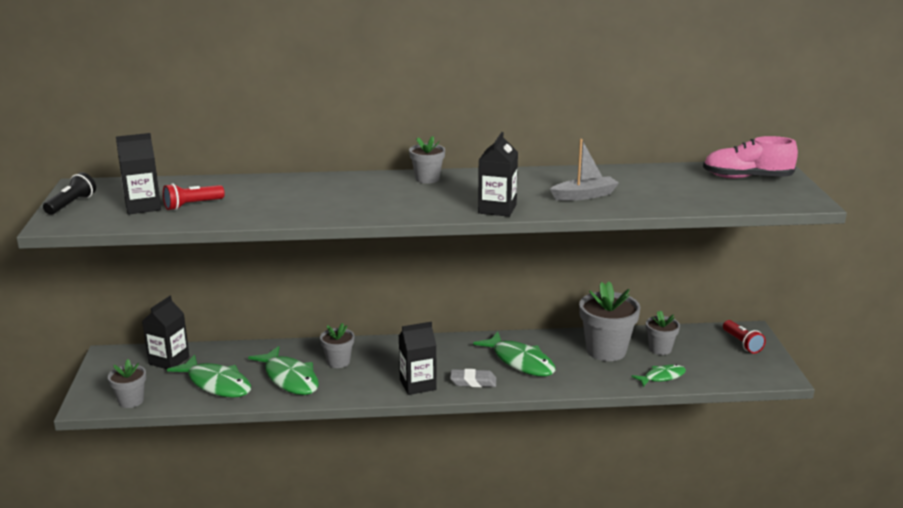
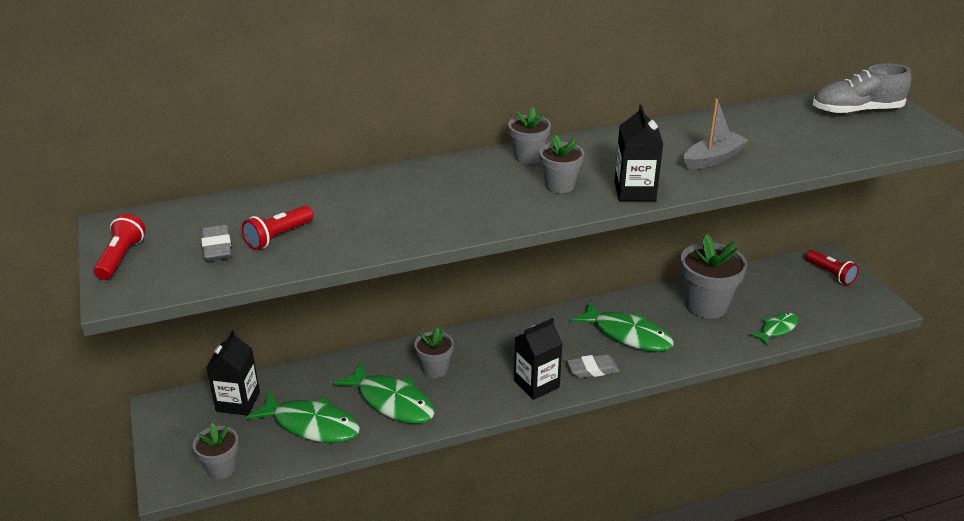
camera: 15 degrees left, 10 degrees up
black flashlight [43,172,96,215] -> red flashlight [94,214,146,280]
black carton [116,133,161,215] -> grey eraser [201,225,232,261]
grey flower pot [646,310,680,355] -> grey flower pot moved to [539,135,584,194]
pink shoe [703,136,798,178] -> grey shoe [813,64,911,114]

